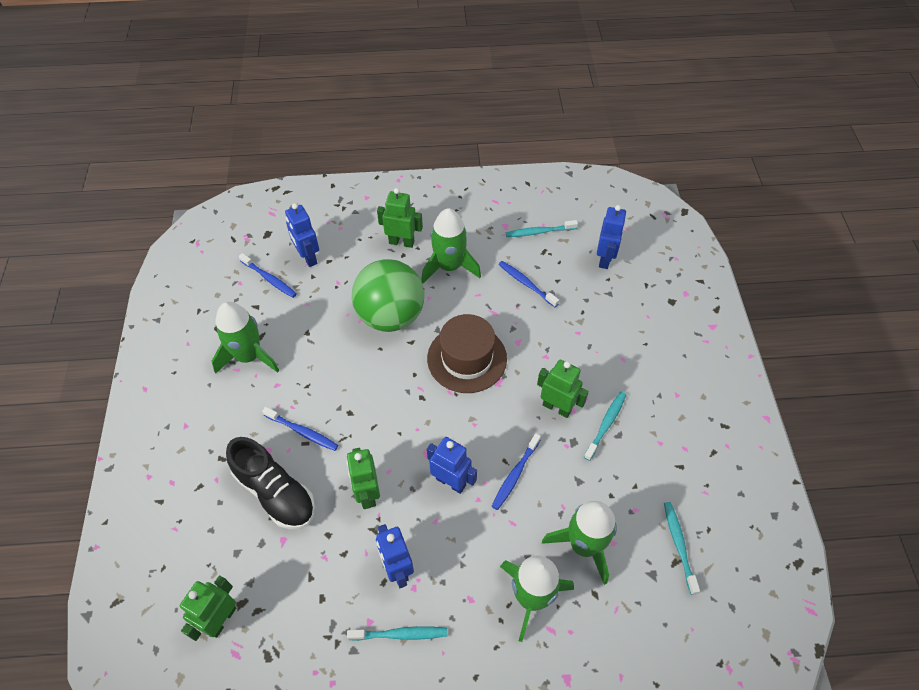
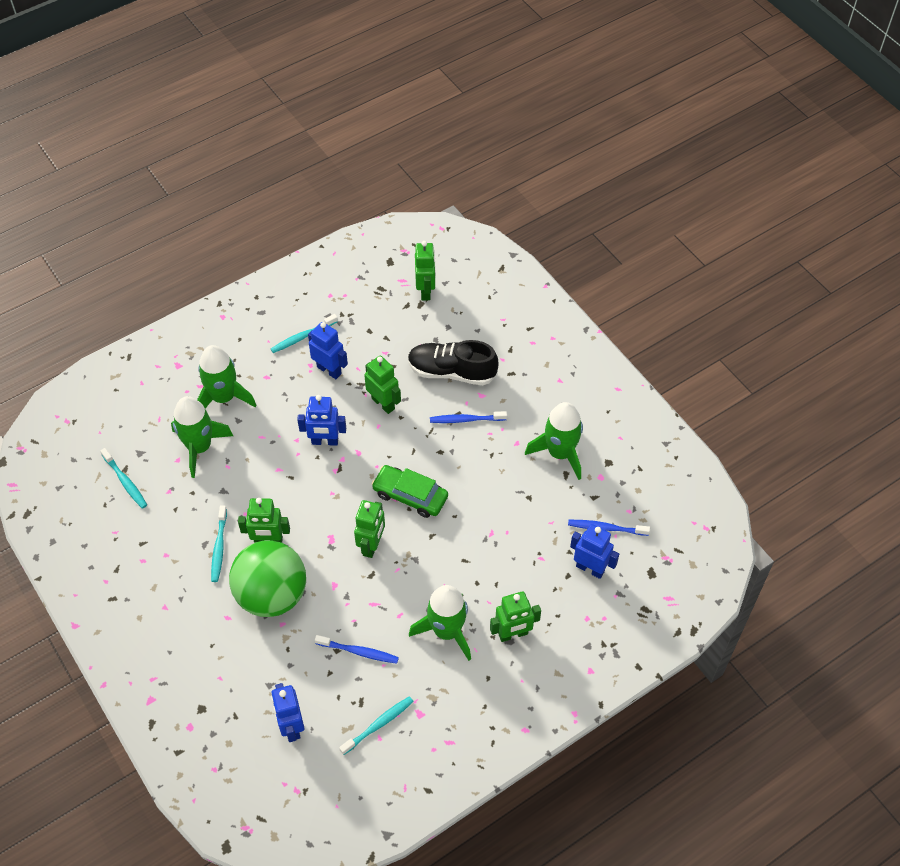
camera: 150 degrees right, 0 degrees up
green ball [352,259,424,332] -> green ball moved to [229,540,306,617]
brown hat [427,314,507,393] -> green robot [354,500,385,558]
blue toothbrush [492,433,541,510] -> none
none -> green car [371,465,448,518]

